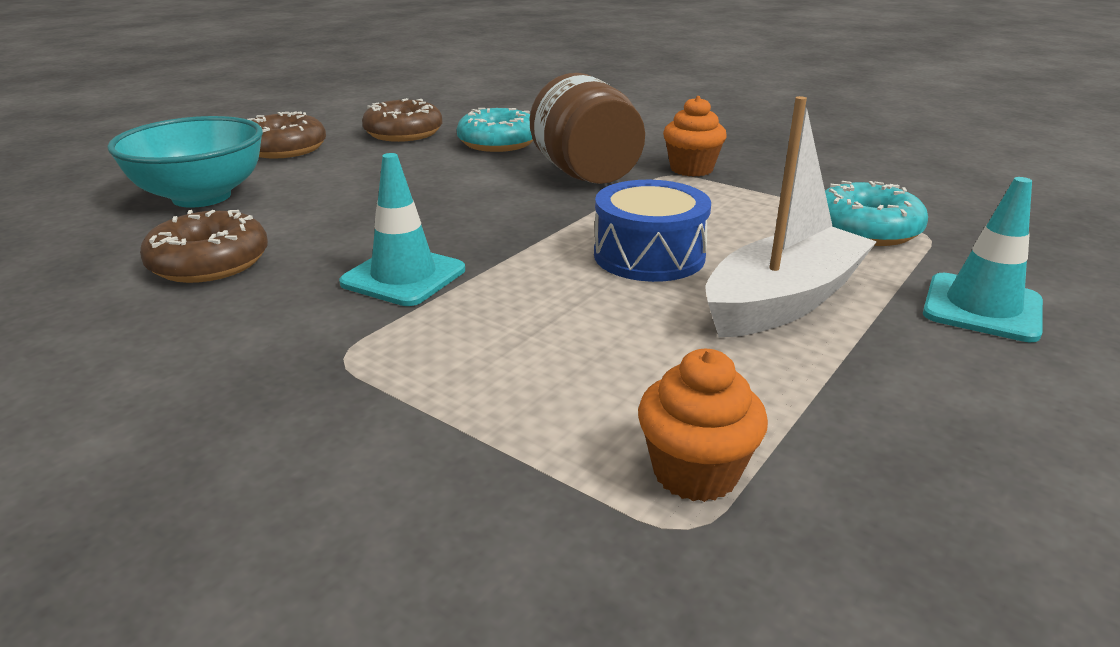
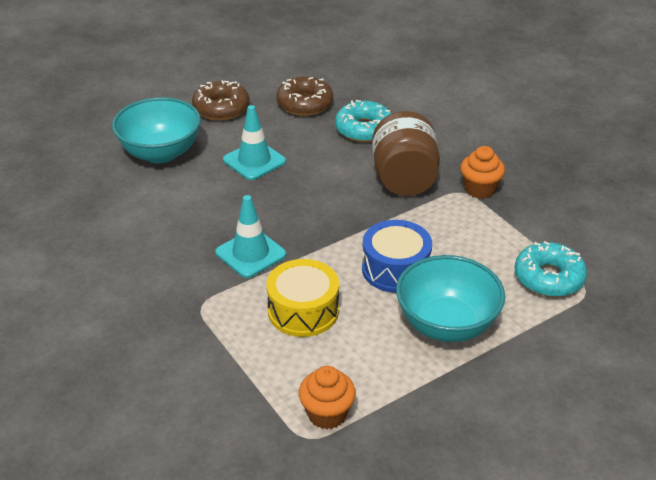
camera: 20 degrees right, 10 degrees up
brown donut [140,210,268,283] -> none
white boat [706,96,877,337] -> turquoise bowl [396,255,505,342]
turquoise traffic cone [923,177,1043,342] -> turquoise traffic cone moved to [223,105,286,180]
none -> yellow drum [266,259,339,337]

